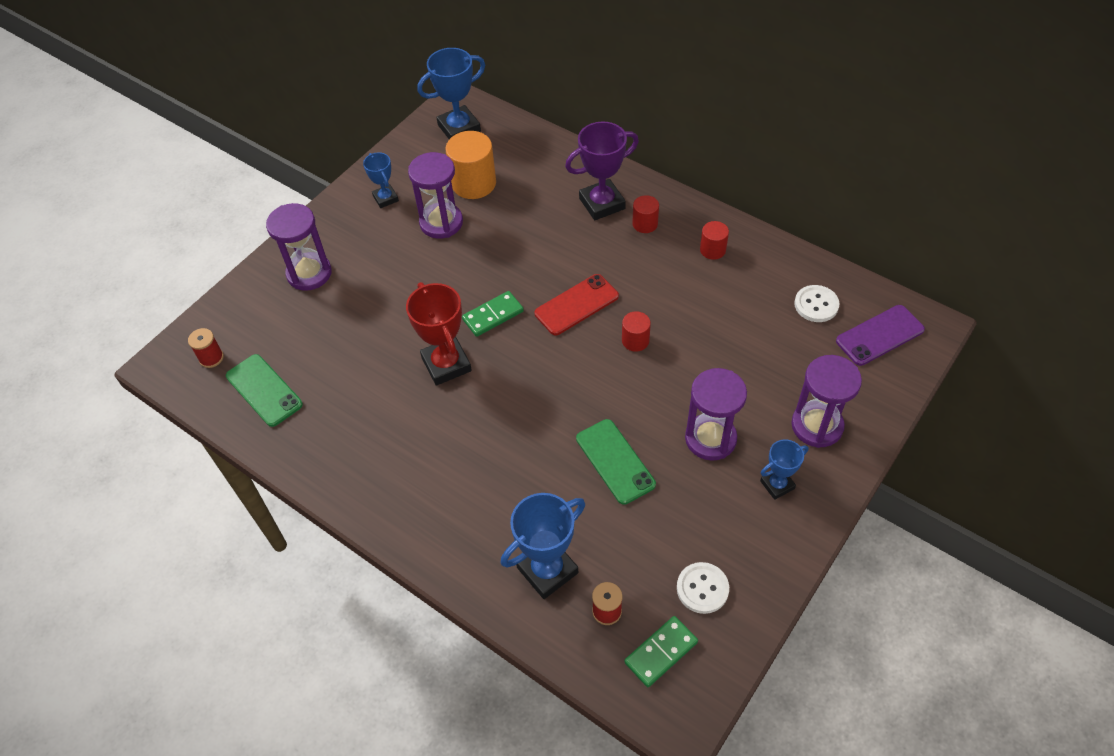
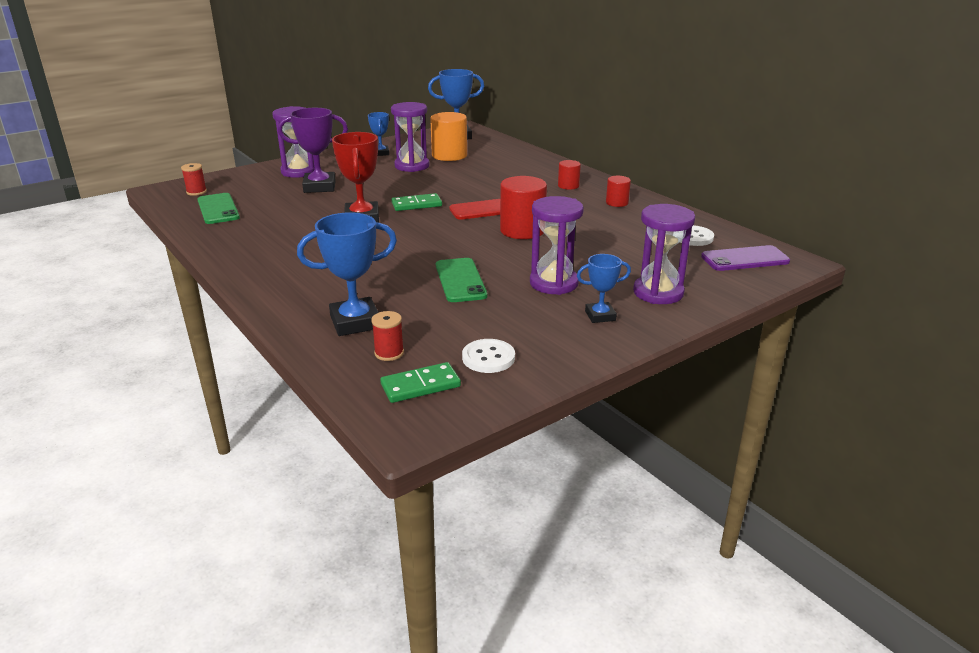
camera: 15 degrees right, 25 degrees down
purple trophy [565,122,639,220] -> purple trophy moved to [278,108,348,193]
red cylinder [622,311,651,352] -> red cylinder [500,176,547,239], size x1.84

